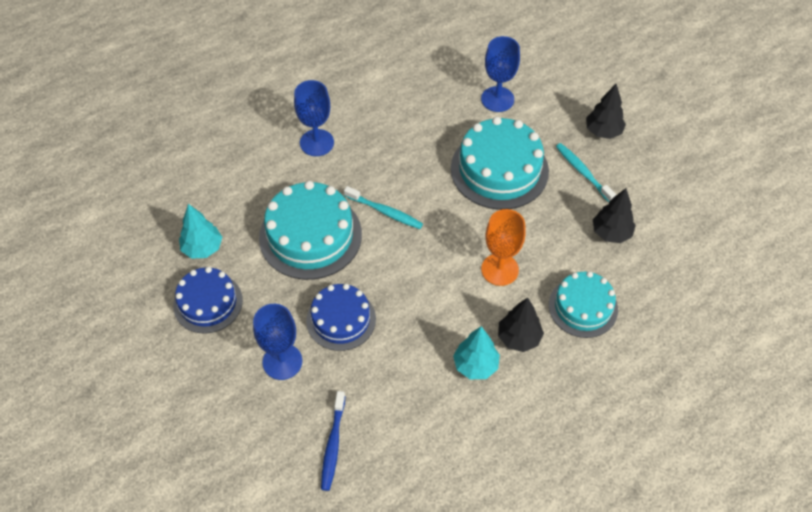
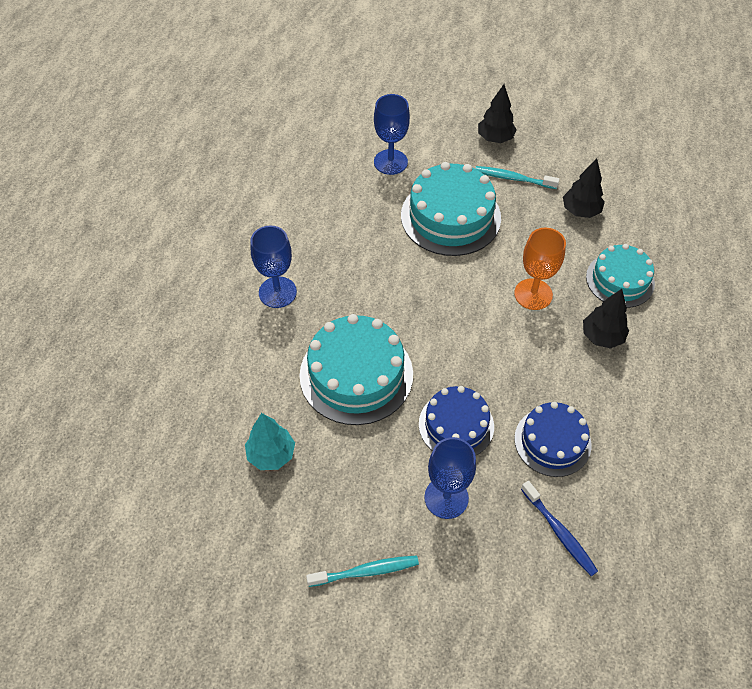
camera: 40 degrees left, 0 degrees up
blue cake [173,267,243,334] -> blue cake moved to [514,402,591,477]
turquoise toothbrush [344,186,423,229] -> turquoise toothbrush moved to [306,555,419,587]
turquoise tree [453,326,500,379] -> none

